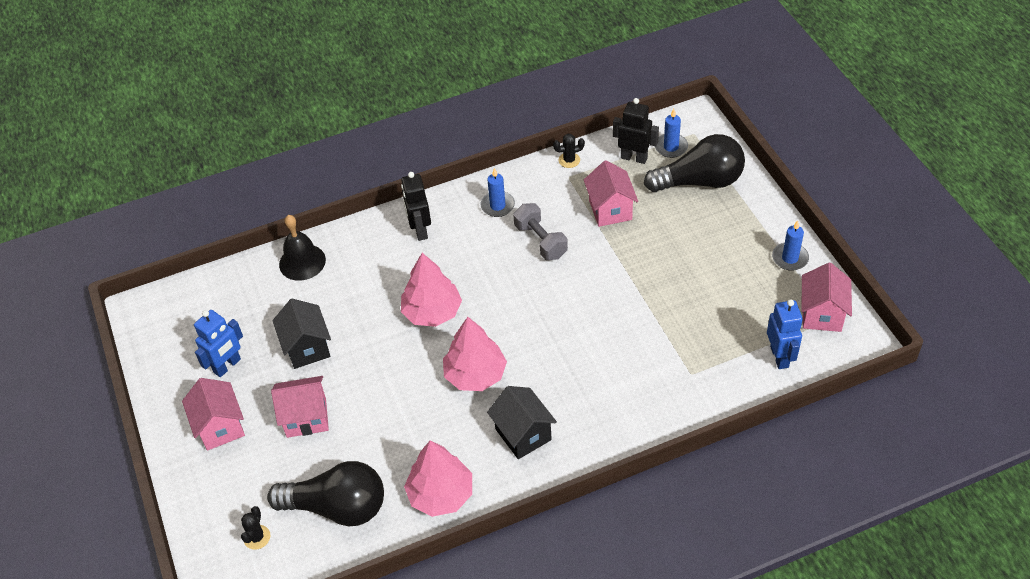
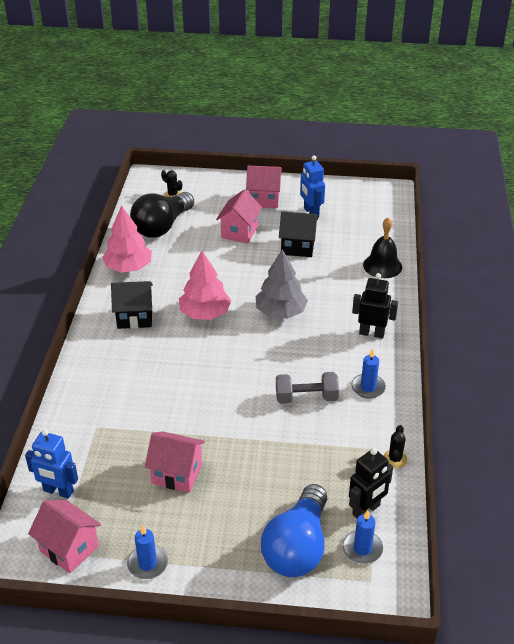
camera: 115 degrees right, 10 degrees down
pink tree [401,253,462,327] -> grey tree [256,249,308,319]
pink house [584,160,638,227] -> pink house moved to [145,431,205,493]
black light bulb [644,134,745,192] -> blue light bulb [261,484,327,577]

